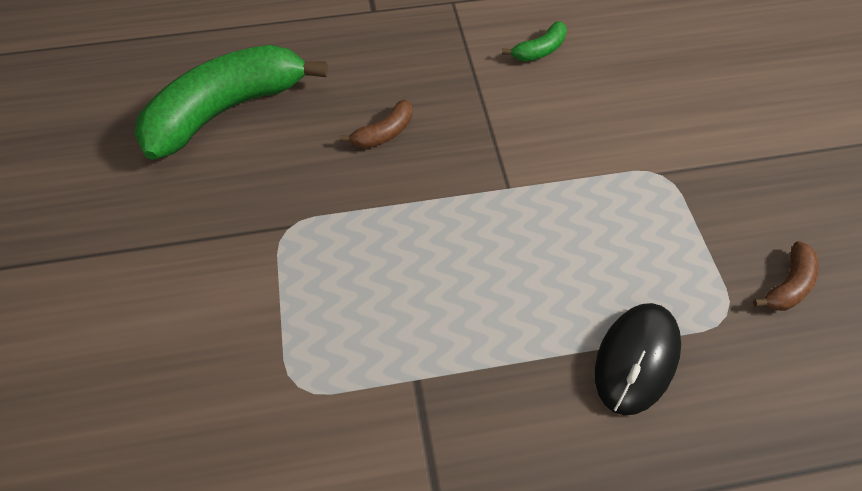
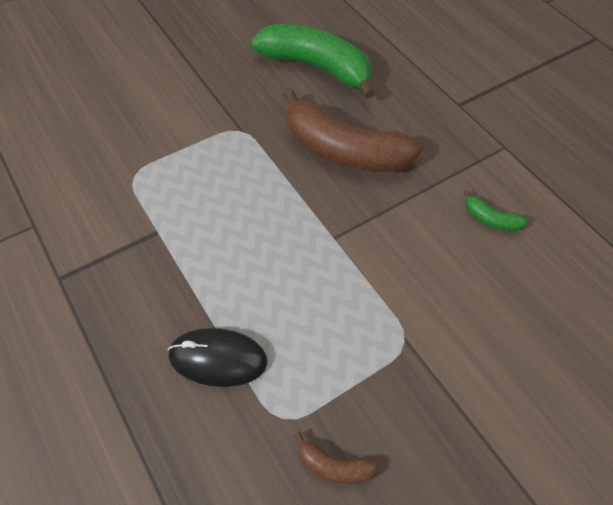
camera: 65 degrees right, 0 degrees up
brown banana [340,99,412,148] -> brown banana [283,89,423,172], size x2.41

